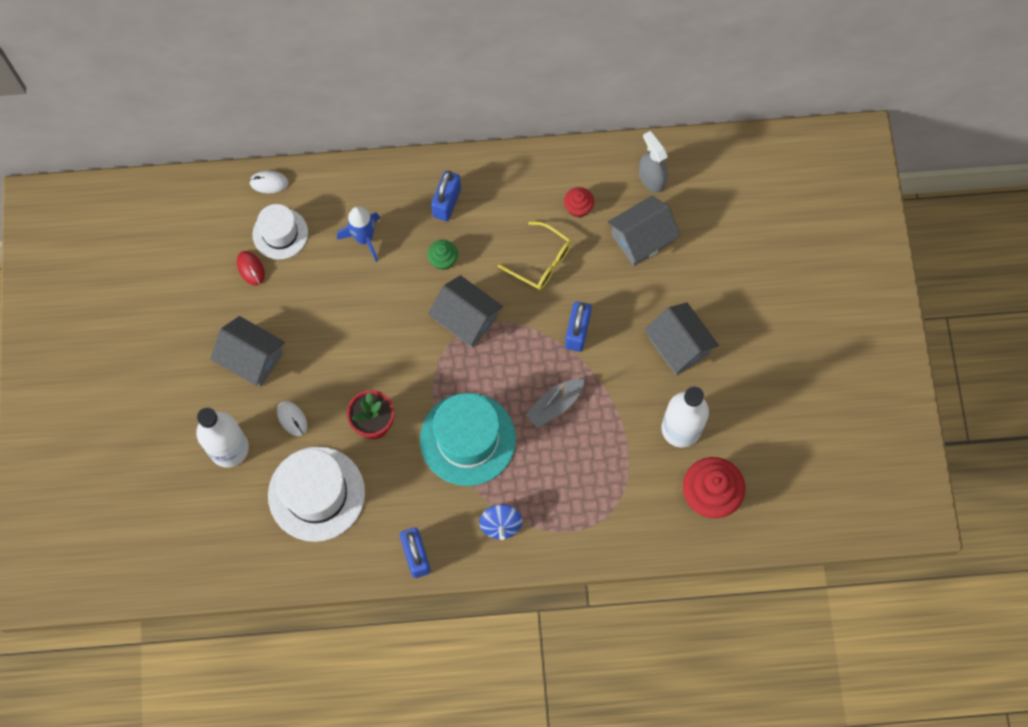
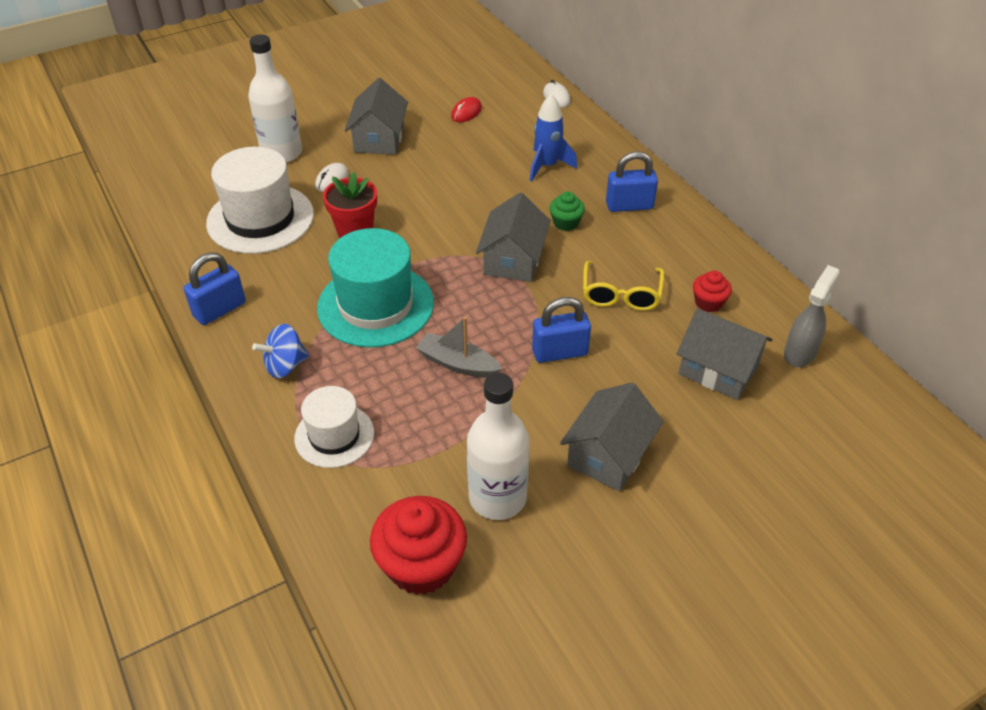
camera: 65 degrees right, 25 degrees down
white hat [253,204,308,259] -> white hat moved to [294,386,374,468]

